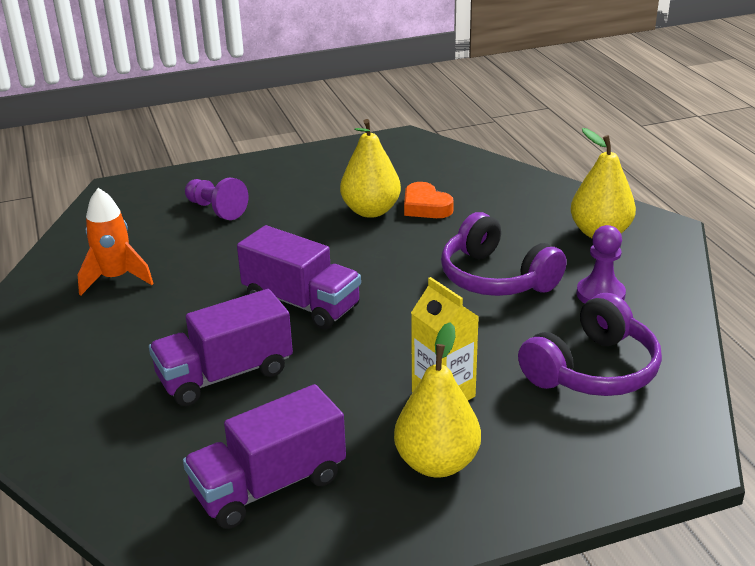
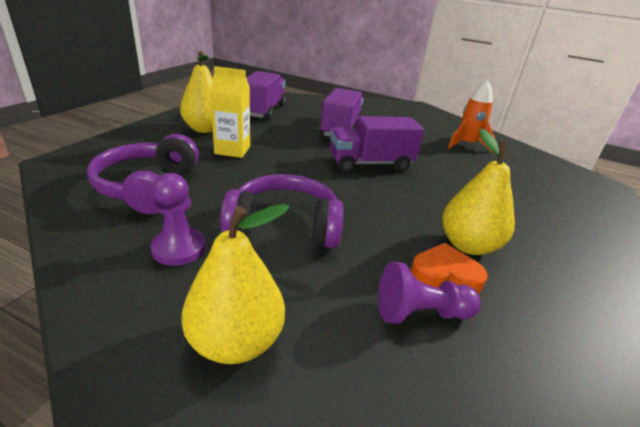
camera: 130 degrees right, 0 degrees up
purple pawn [185,178,249,220] -> purple pawn moved to [378,261,481,324]

